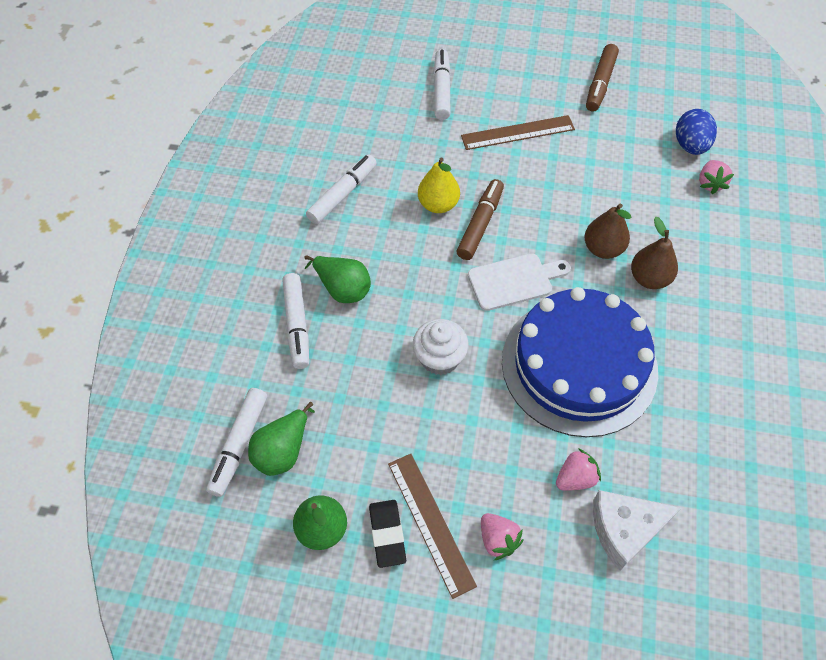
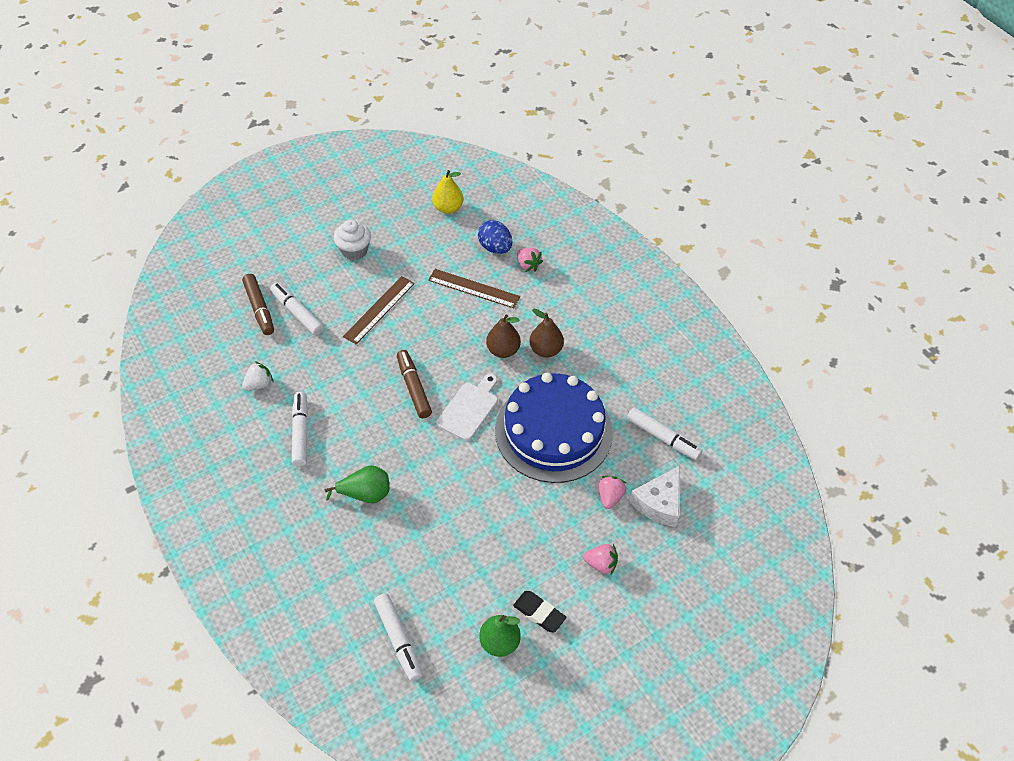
camera: 45 degrees left, 5 degrees down
green pear [248,402,315,476] -> none
white marker [282,273,309,369] -> white marker moved to [627,407,702,460]
brown ruler [388,454,477,599] -> brown ruler moved to [428,269,520,308]
white cupcake [413,319,469,375] -> white cupcake moved to [334,220,371,260]
yellow pear [418,157,460,213] -> yellow pear moved to [432,170,463,214]
brown marker [586,44,619,112] -> brown marker moved to [242,274,274,335]
none -> white strawberry [242,361,273,391]

